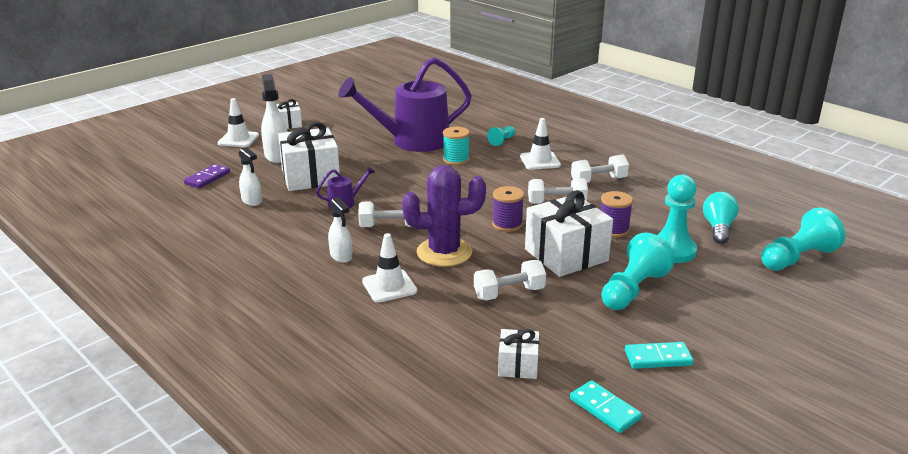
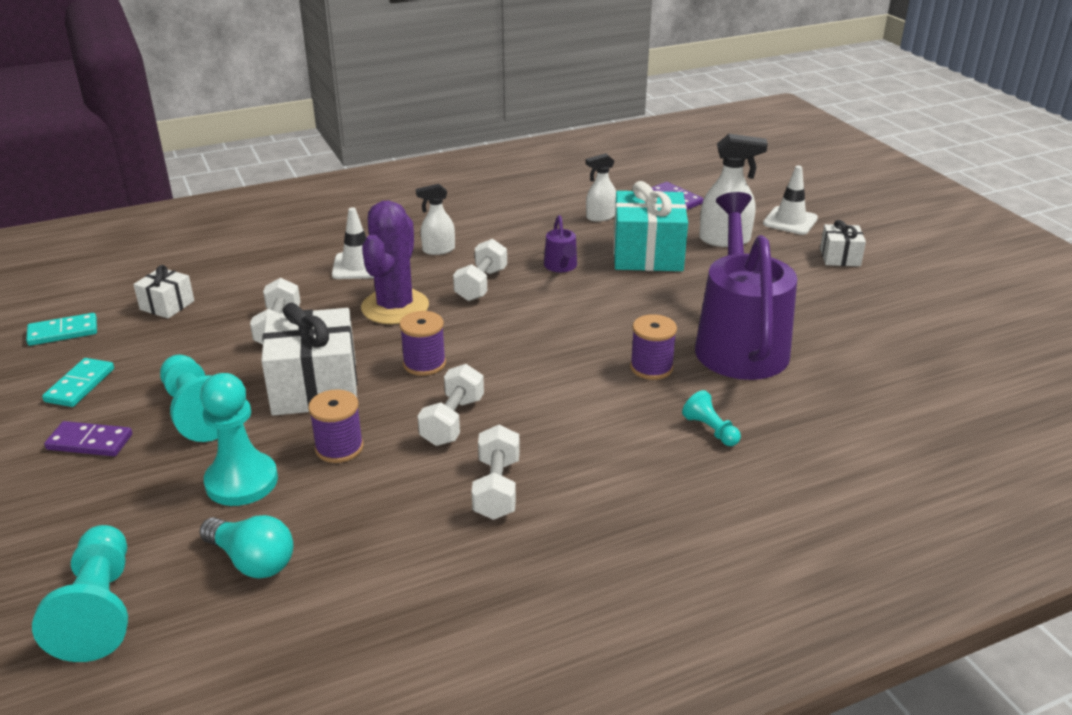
camera: 110 degrees right, 5 degrees up
white gift [278,122,340,191] -> turquoise gift [614,181,688,271]
turquoise spool [443,127,470,165] -> purple spool [630,314,677,380]
white traffic cone [520,118,561,170] -> none
none -> purple domino [44,421,132,456]

